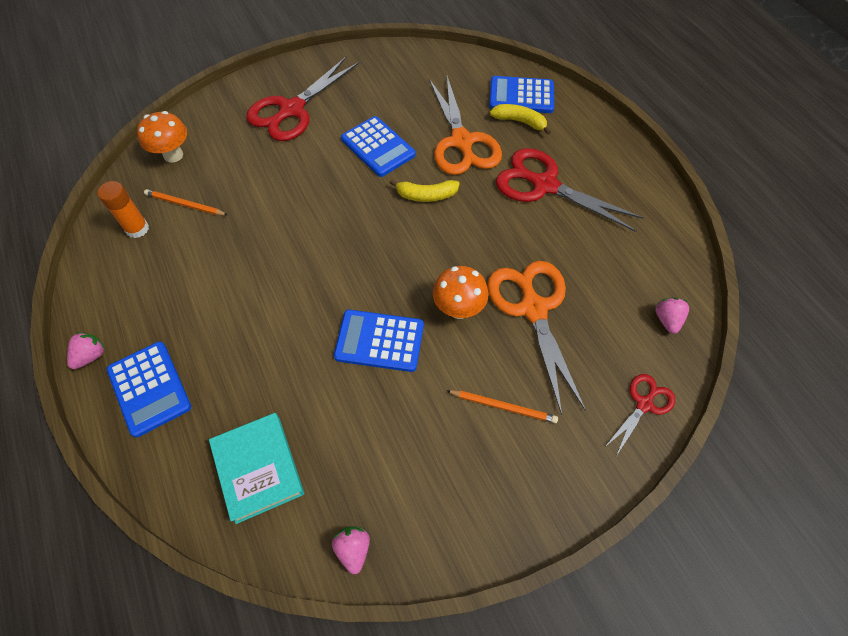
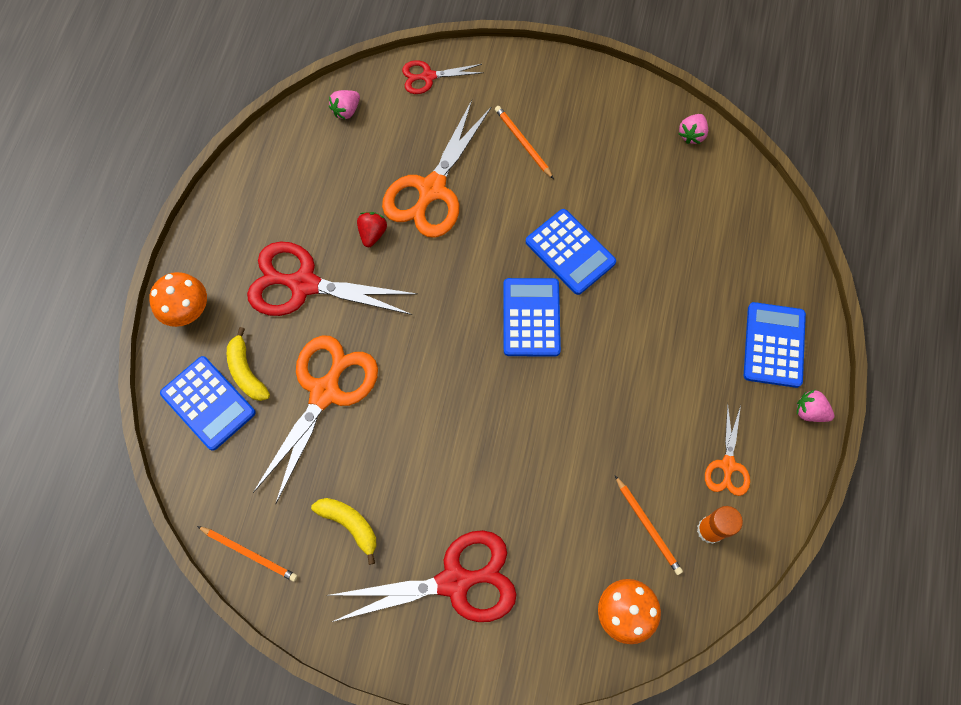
camera: 140 degrees left, 10 degrees up
pink strawberry [67,332,105,369] -> pink strawberry turned 45 degrees clockwise [797,390,834,422]
turquoise book [209,413,304,524] -> none
blue calculator [341,116,416,177] -> blue calculator moved to [503,278,561,356]
yellow banana [390,180,460,202] -> yellow banana moved to [311,498,376,565]
orange mushroom [433,266,488,319] -> orange mushroom moved to [149,272,207,327]
red scissors [496,148,644,232] -> red scissors turned 120 degrees clockwise [247,242,417,316]
none -> orange pencil [197,526,297,582]
none -> red strawberry [357,212,387,247]
none -> orange scissors [705,403,750,496]

